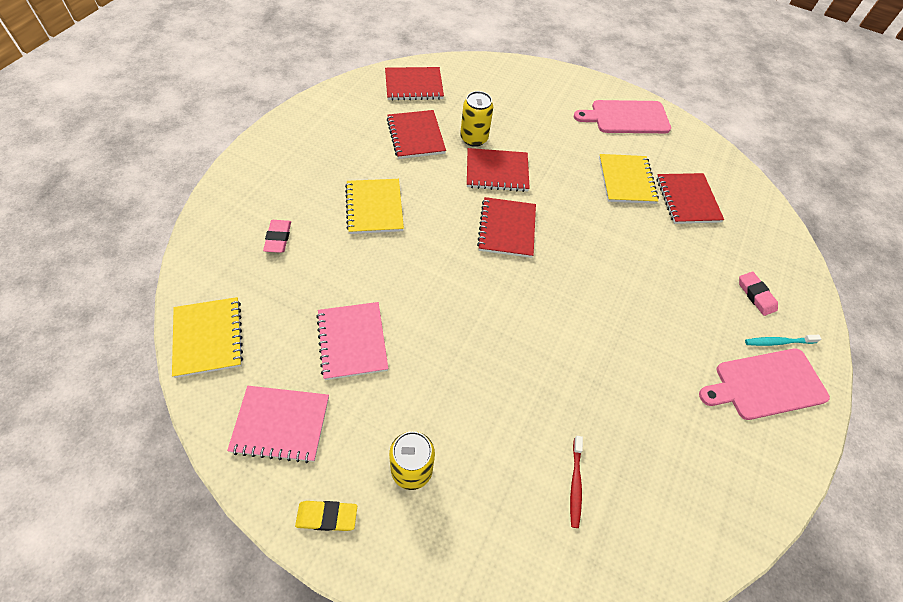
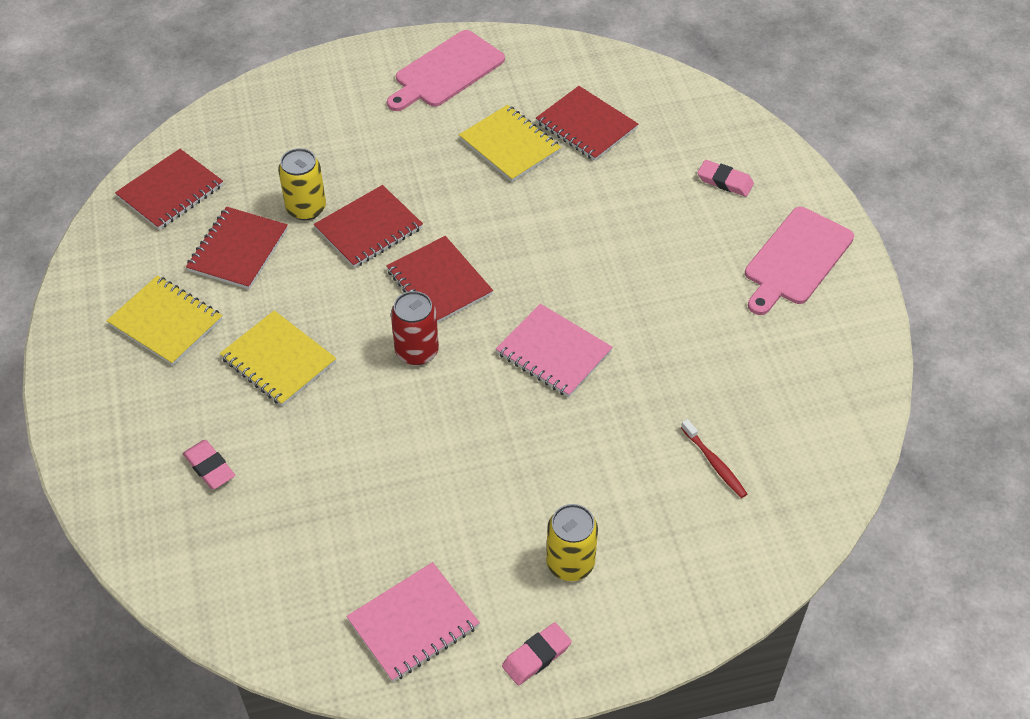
camera: 35 degrees left, 5 degrees down
yellow notebook [172,297,243,378] -> yellow notebook moved to [106,275,222,366]
yellow eraser [295,501,357,531] -> pink eraser [502,622,572,685]
pink notebook [316,302,388,380] -> pink notebook moved to [496,304,613,397]
red notebook [387,110,446,159] -> red notebook turned 75 degrees clockwise [186,207,288,289]
turquoise toothbrush [745,335,821,346] -> none
none -> red can [391,291,439,365]

